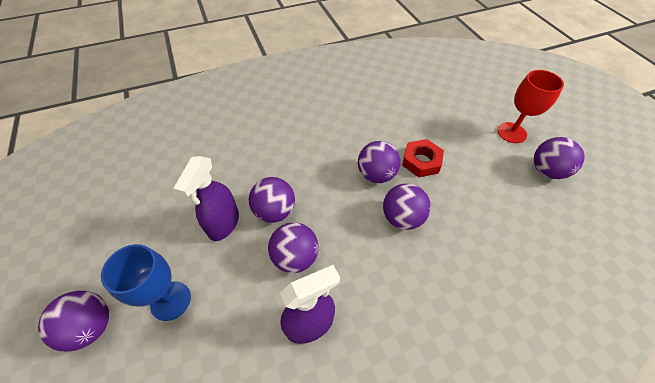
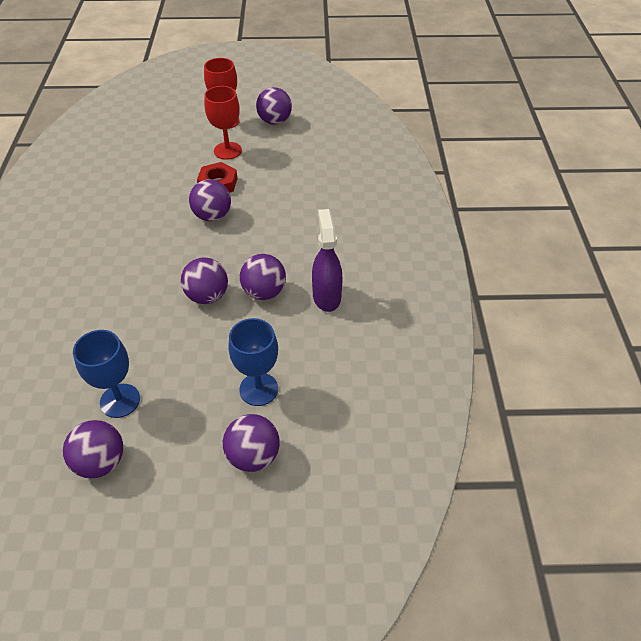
camera: 70 degrees left, 5 degrees down
purple spray bottle [173,156,239,241] -> none
purple ball [383,183,431,230] -> purple ball moved to [63,420,123,478]
none -> blue goblet [73,330,140,418]
none -> red goblet [204,86,242,160]

